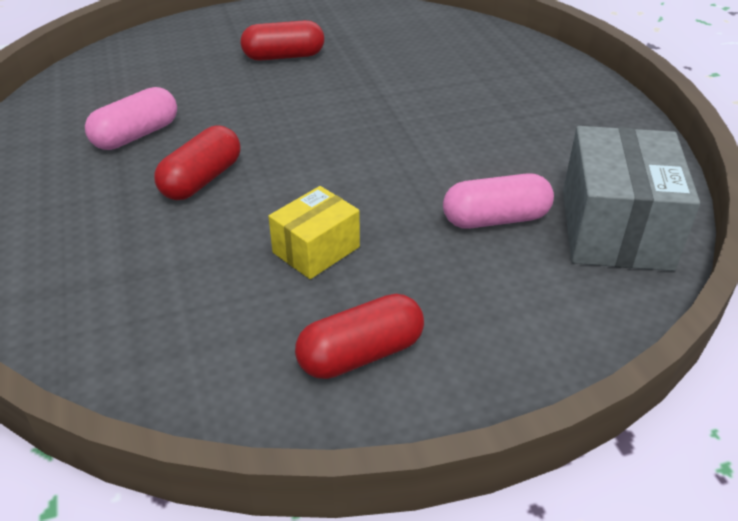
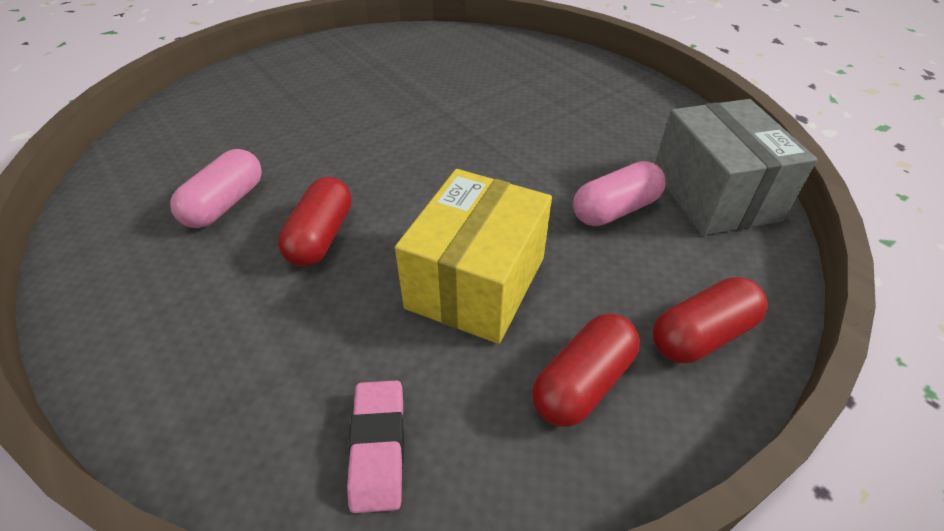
camera: 20 degrees left, 5 degrees up
red capsule [241,20,324,61] -> red capsule moved to [653,277,768,364]
yellow box [268,186,360,279] -> yellow box [395,169,552,344], size x1.76
none -> pink eraser [347,380,404,513]

